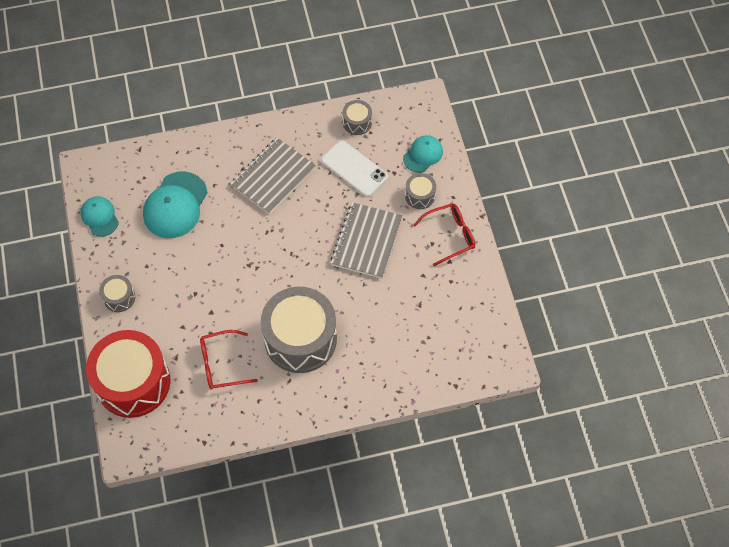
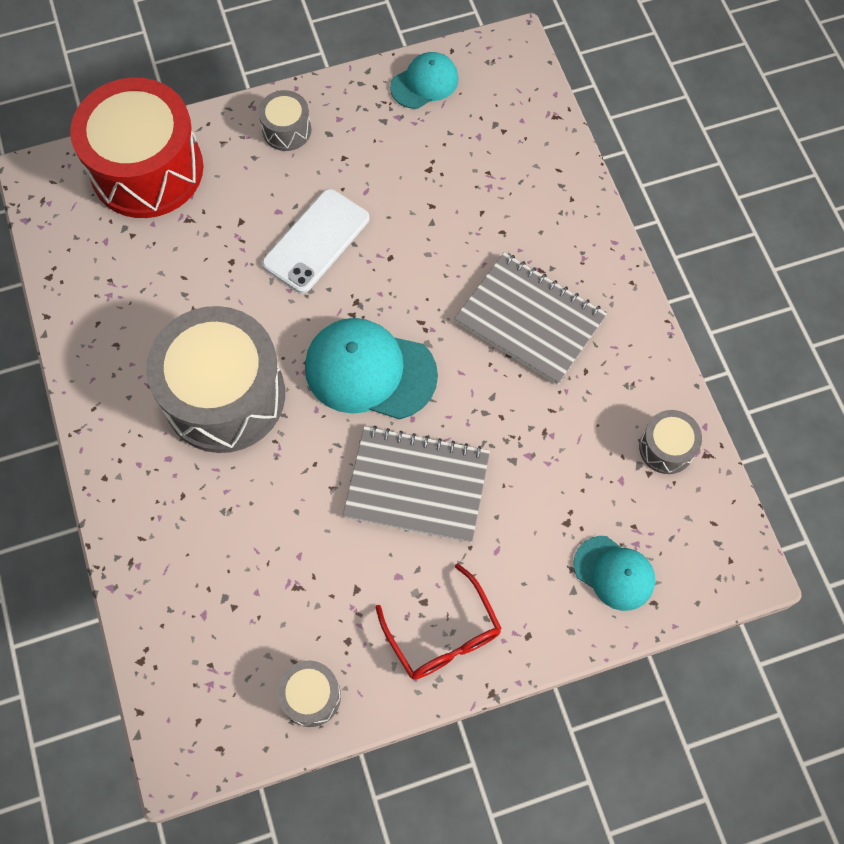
camera: 85 degrees right, 5 degrees up
turquoise cap [143,172,208,238] -> turquoise cap moved to [305,318,438,420]
red glasses [200,330,258,390] -> none
white phone [321,140,388,197] -> white phone moved to [262,189,369,293]
grey drum [405,173,436,209] -> grey drum moved to [277,660,341,727]

